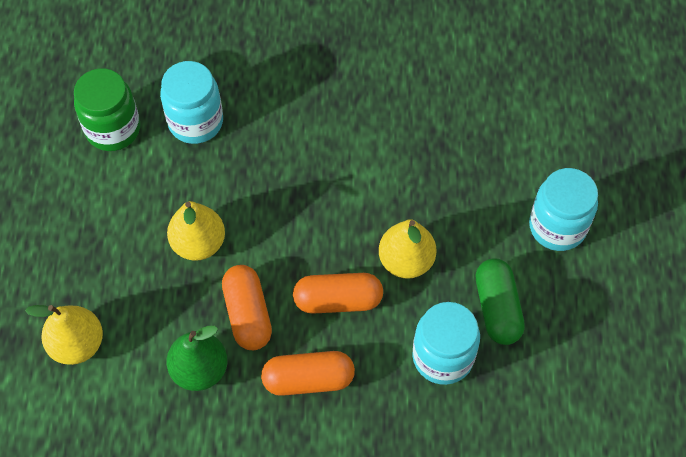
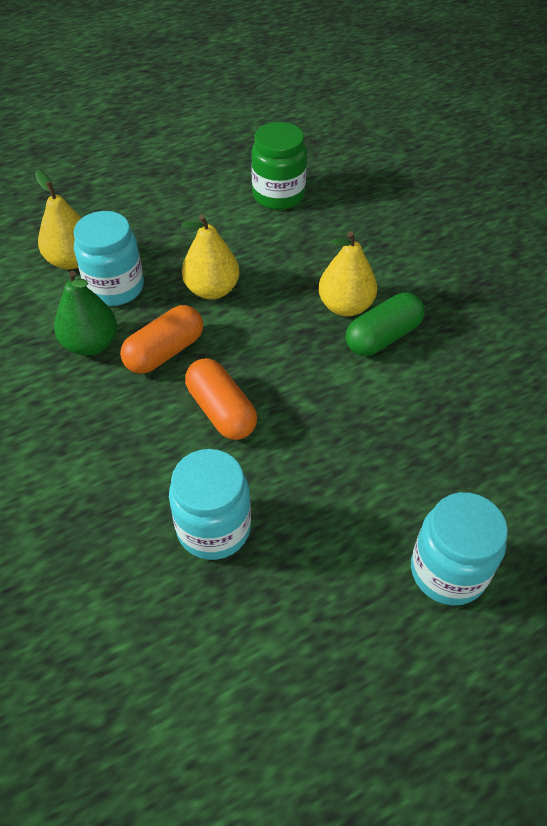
camera: 60 degrees right, 10 degrees down
turquoise jar [160,61,223,144] -> turquoise jar moved to [74,211,144,306]
orange capsule [261,351,355,396] -> none
yellow pear [379,219,436,279] -> yellow pear moved to [319,232,377,317]
green capsule [475,259,525,345] -> green capsule moved to [346,292,425,356]

